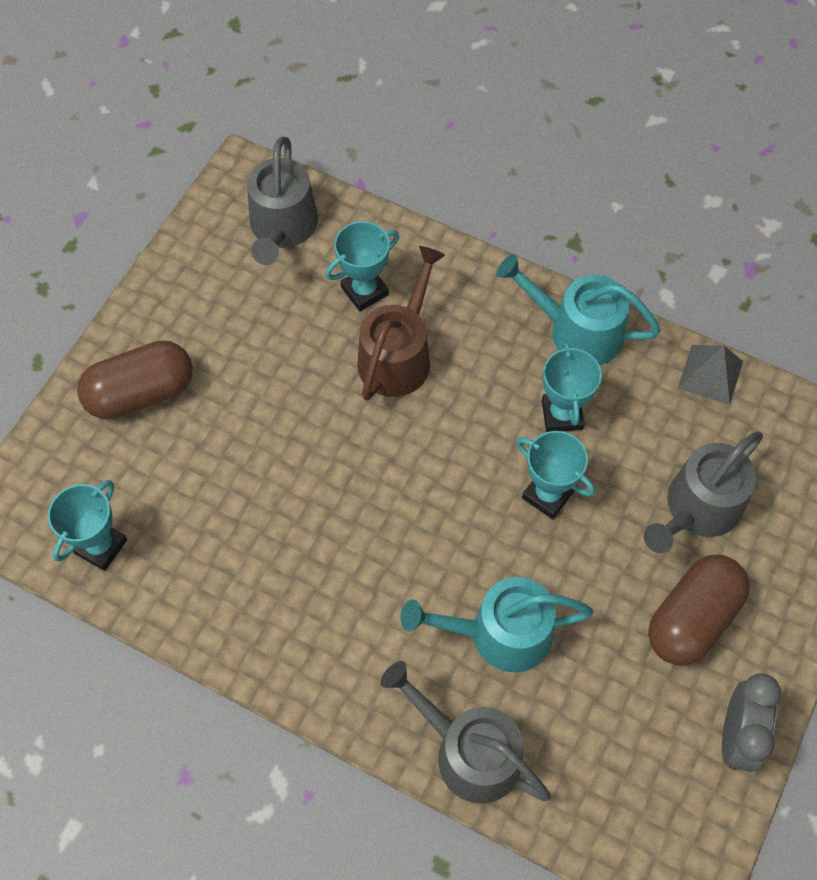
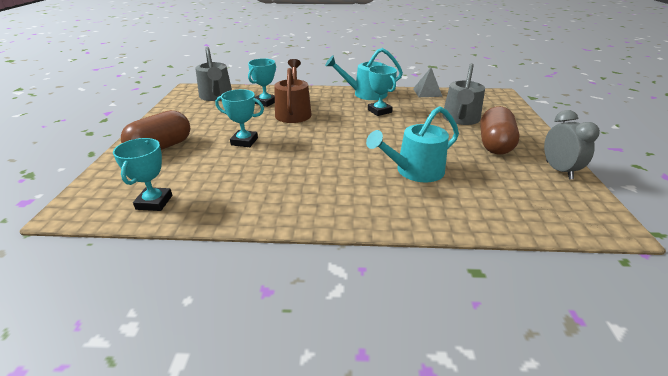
camera: 25 degrees left, 30 degrees down
grey watering can [381,661,551,804] -> none
turquoise trophy [516,431,595,519] -> turquoise trophy moved to [215,89,264,147]

